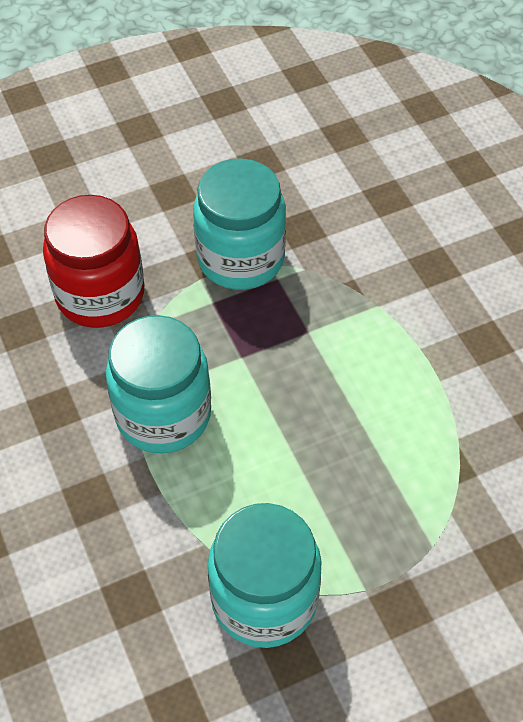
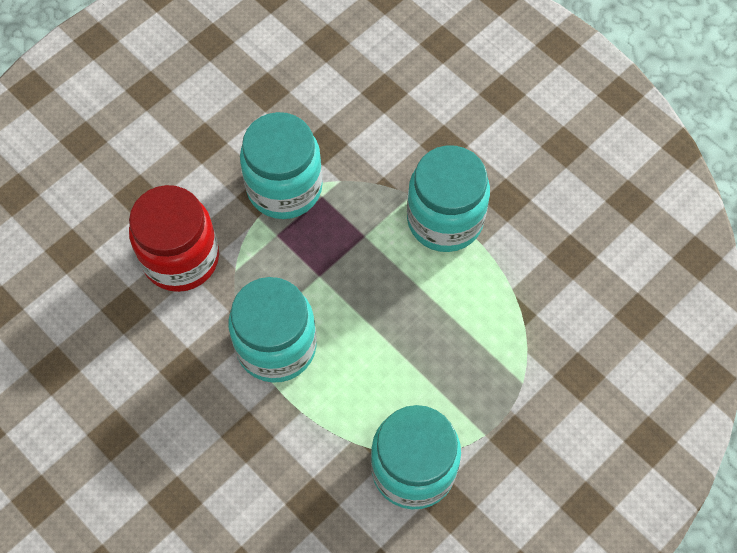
camera: 20 degrees left, 10 degrees up
none -> turquoise jar [407,145,490,252]

